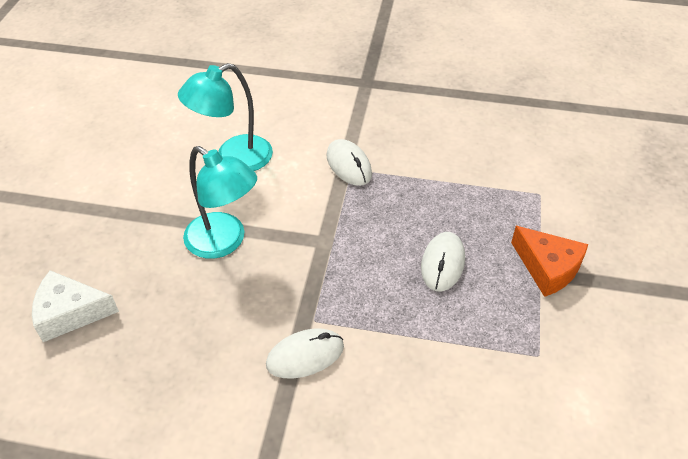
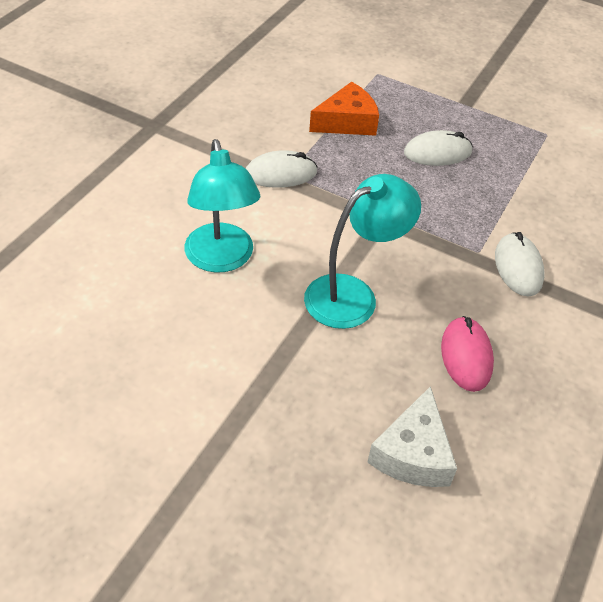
camera: 75 degrees left, 0 degrees up
white mouse [421,232,465,292] -> white mouse turned 45 degrees counterclockwise [404,130,473,166]
orange cheese [511,226,588,297] -> orange cheese moved to [309,82,379,136]
none -> pink mouse [441,316,494,392]

